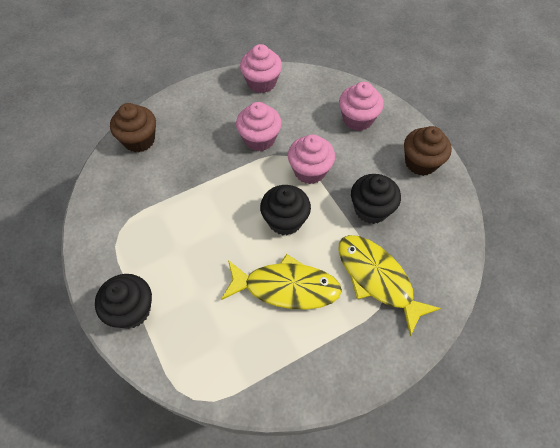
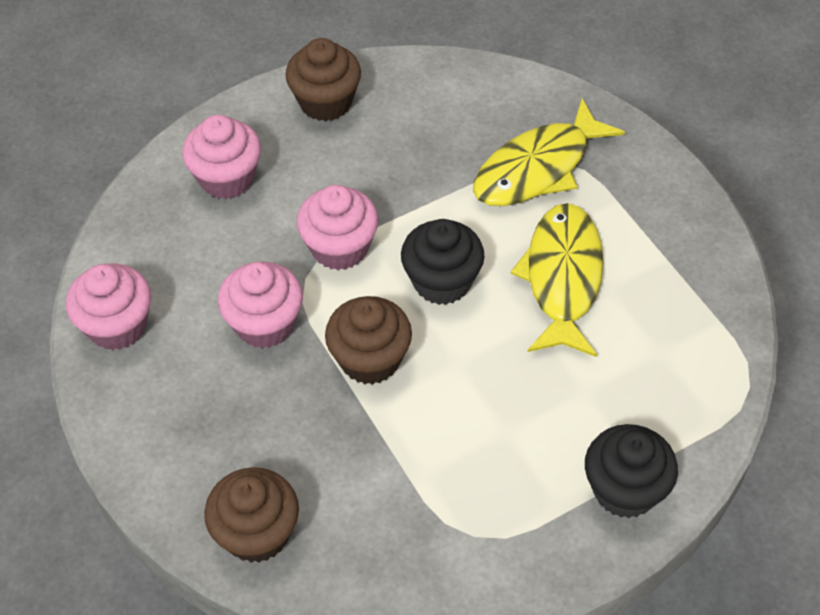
camera: 90 degrees left, 5 degrees down
black cupcake [351,174,401,224] -> none
none -> brown cupcake [325,296,412,385]

